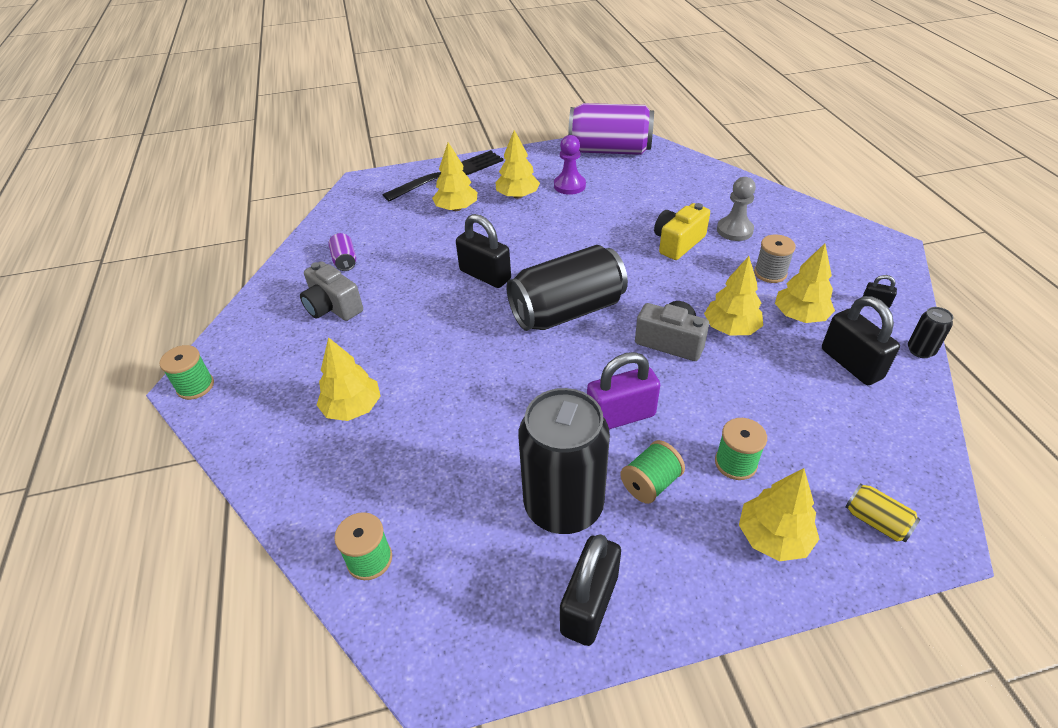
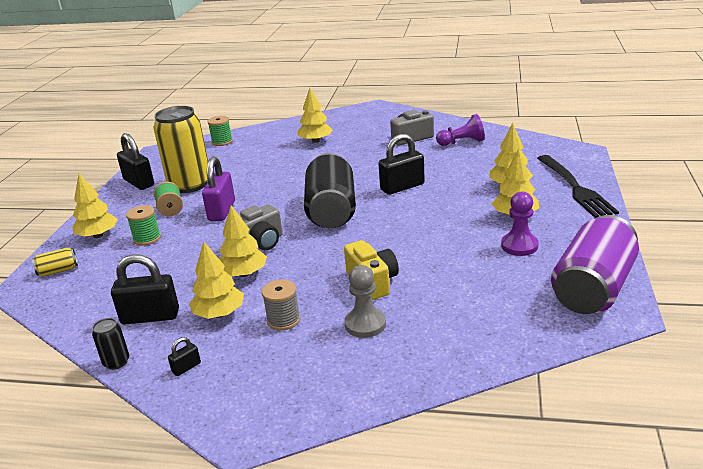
camera: 115 degrees right, 15 degrees down
green spool [159,345,214,400] -> none
purple can [329,233,356,271] -> purple pawn [436,114,485,146]
black can [518,388,610,534] -> yellow can [154,106,208,193]

